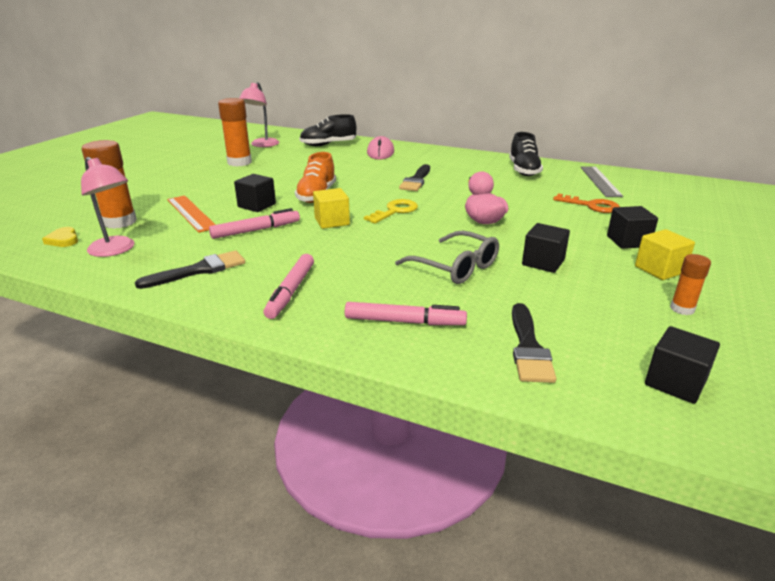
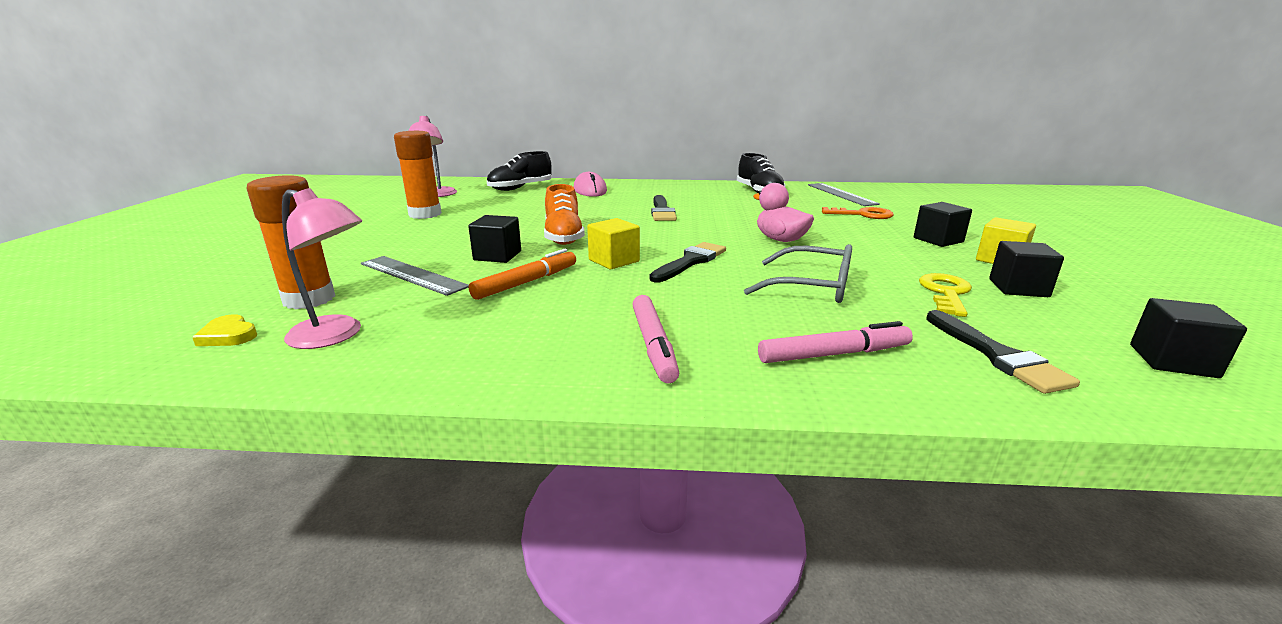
camera: 20 degrees left, 5 degrees down
black brush [135,250,245,289] -> black brush moved to [649,242,726,282]
orange ruler [167,195,216,233] -> grey ruler [361,256,469,296]
pink marker [209,208,300,239] -> orange marker [469,249,576,300]
yellow key [364,199,418,224] -> yellow key moved to [919,273,972,317]
black cube [522,223,570,273] -> black cube moved to [989,241,1064,297]
orange glue stick [670,254,711,315] -> none

